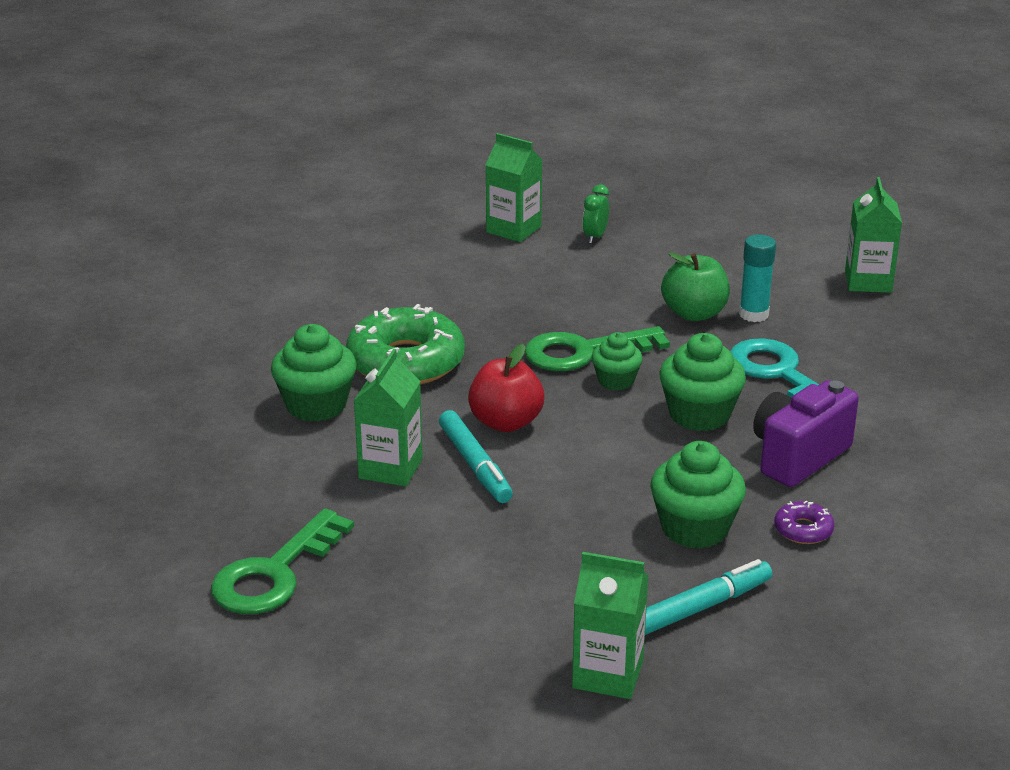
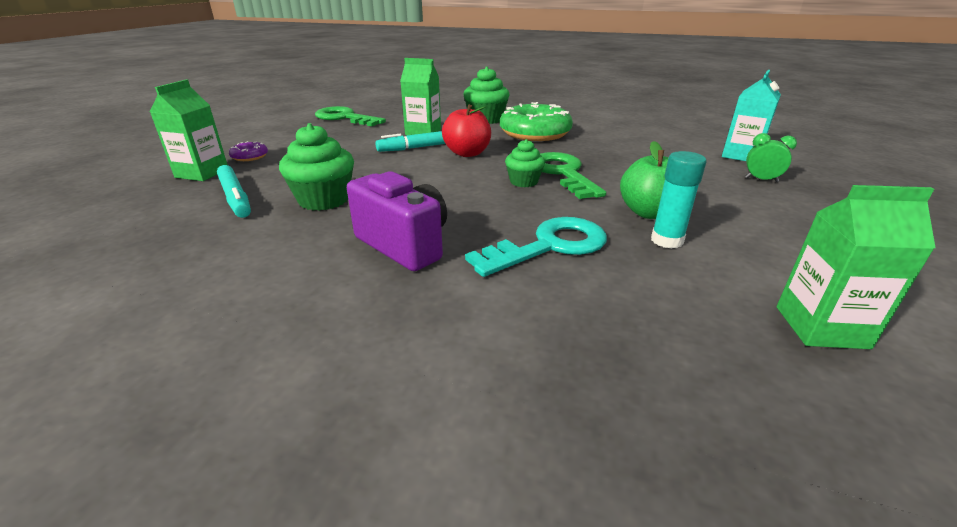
camera: 90 degrees right, 0 degrees up
green carton [486,133,542,242] -> turquoise carton [722,70,781,161]
green cupcake [659,333,746,431] -> none
purple donut [774,500,835,544] -> purple donut moved to [229,141,268,161]

